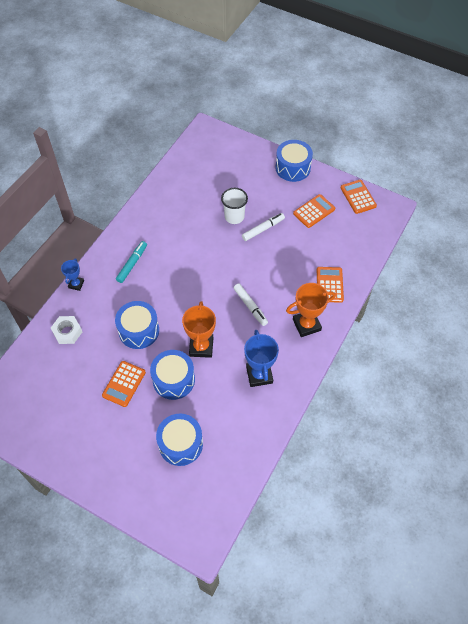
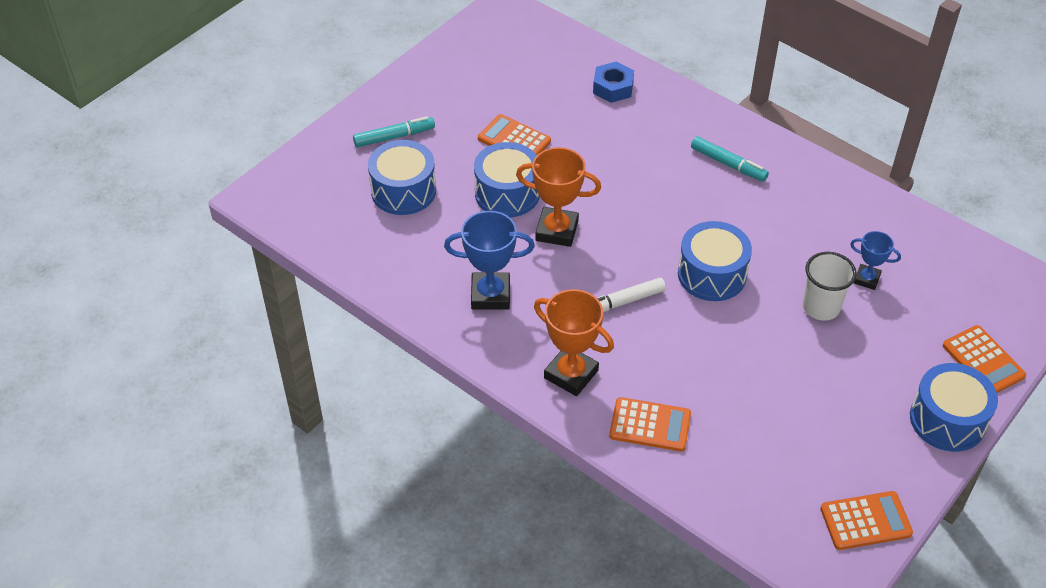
camera: 100 degrees right, 10 degrees down
white nut [51,316,82,344] -> blue nut [593,62,634,103]
blue trophy [61,258,84,291] -> blue trophy moved to [850,231,901,290]
blue drum [115,301,159,349] -> blue drum moved to [678,221,752,301]
white marker [242,213,285,241] -> none
orange trophy [286,283,336,337] -> orange trophy turned 45 degrees counterclockwise [534,289,614,396]
orange calculator [293,194,335,228] -> orange calculator moved to [943,325,1026,393]
none -> turquoise marker [353,116,435,147]

